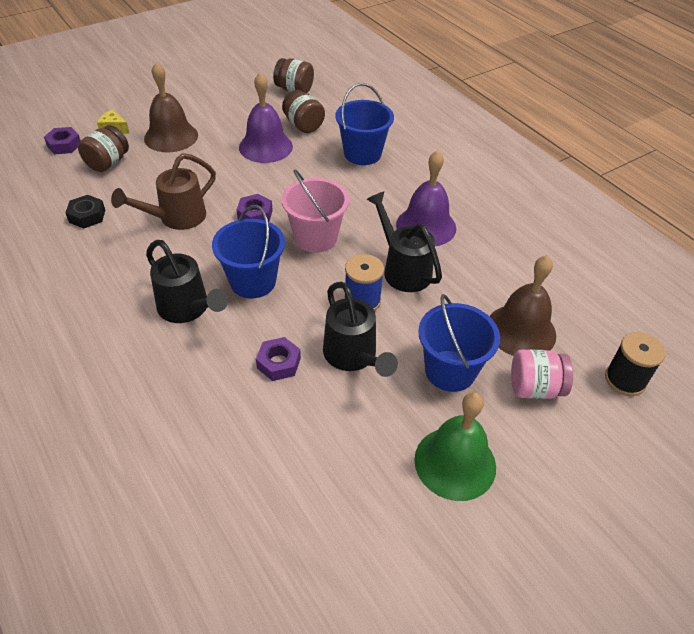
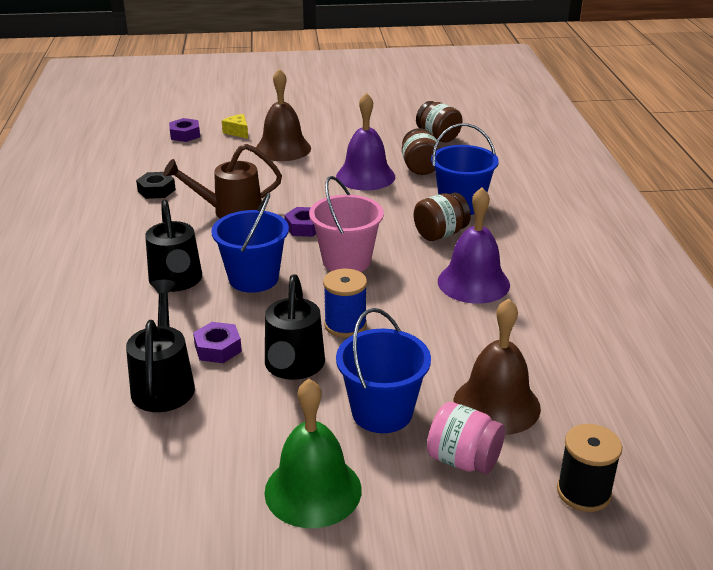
camera: 30 degrees right, 15 degrees down
brown jar [78,125,129,172] -> brown jar moved to [414,192,471,241]
black watering can [366,191,442,292] -> black watering can moved to [126,280,195,412]

